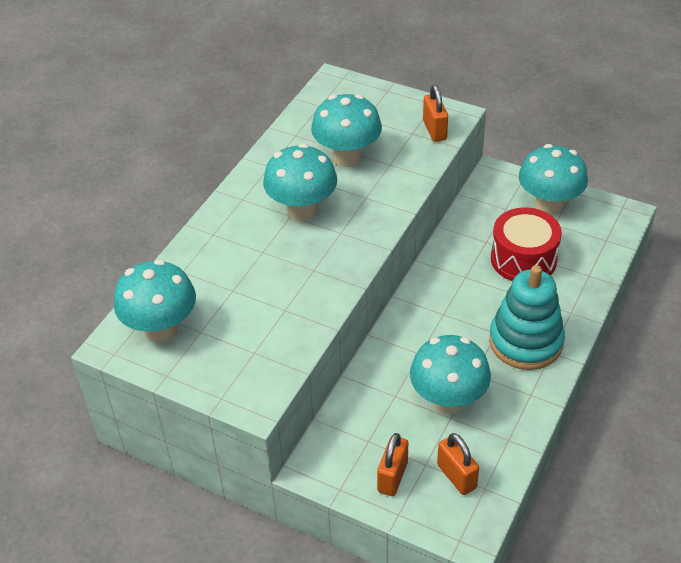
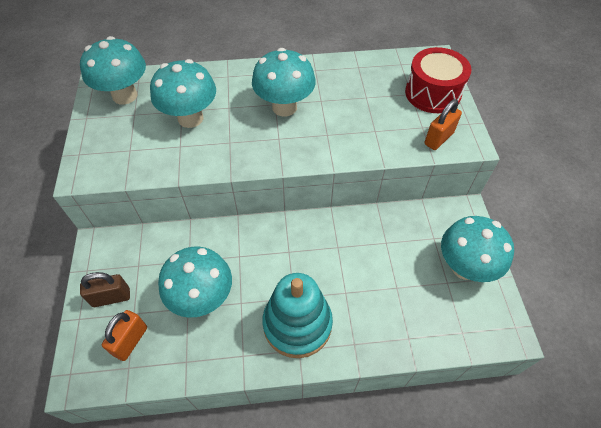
camera: 55 degrees right, 10 degrees up
turquoise mushroom [311,94,382,167] -> turquoise mushroom moved to [150,59,216,128]
orange padlock [377,433,408,496] -> brown padlock [80,272,130,307]
red drum [491,208,562,281] -> red drum moved to [405,47,471,113]

